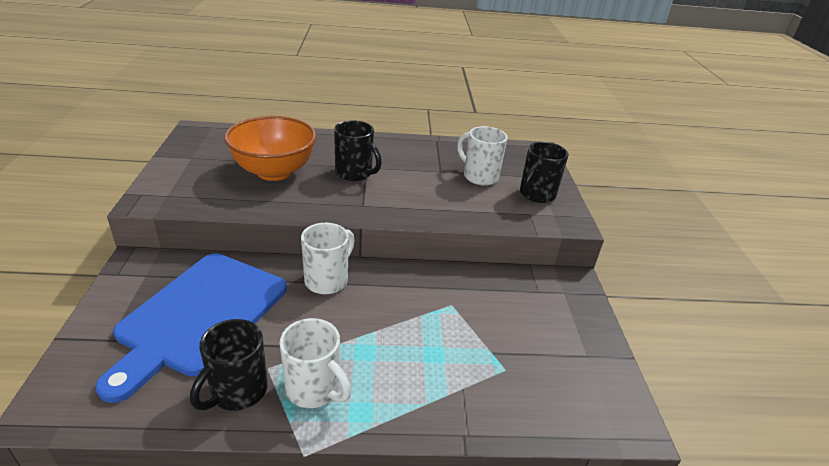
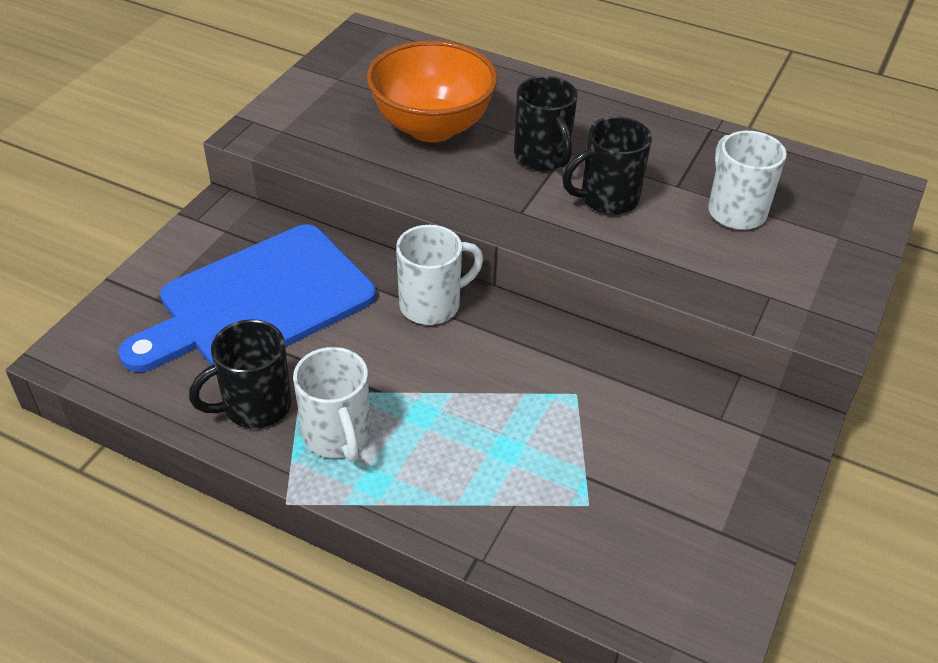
camera: 30 degrees right, 10 degrees up
black mug [520,142,569,203] -> black mug moved to [562,116,652,215]

